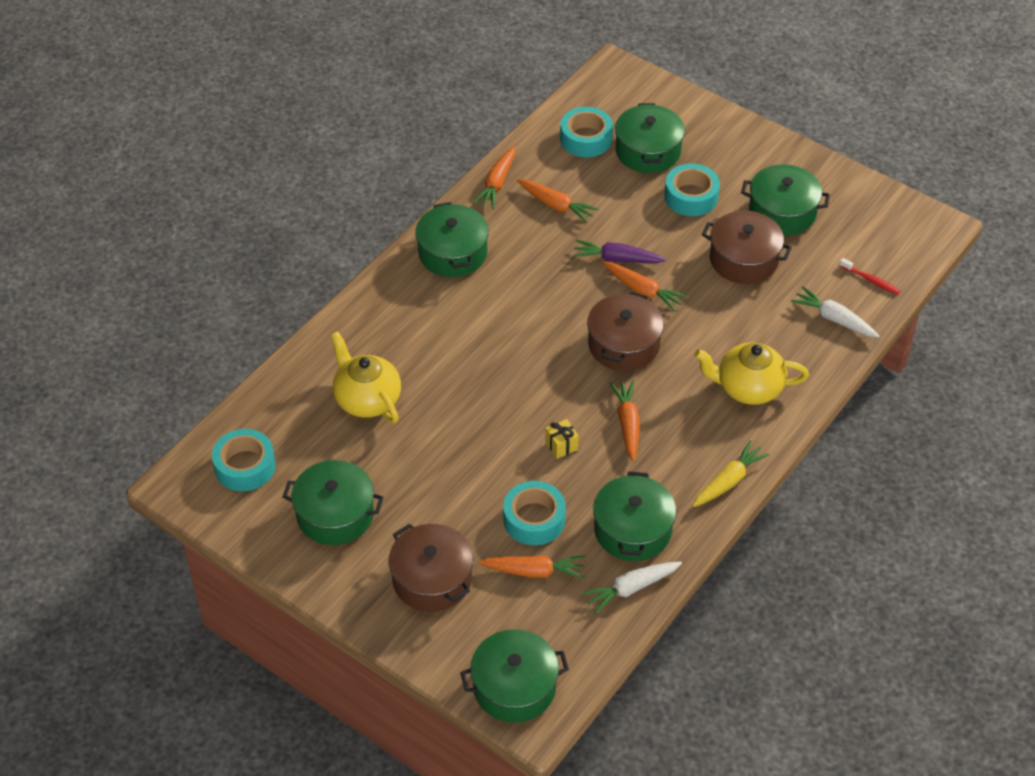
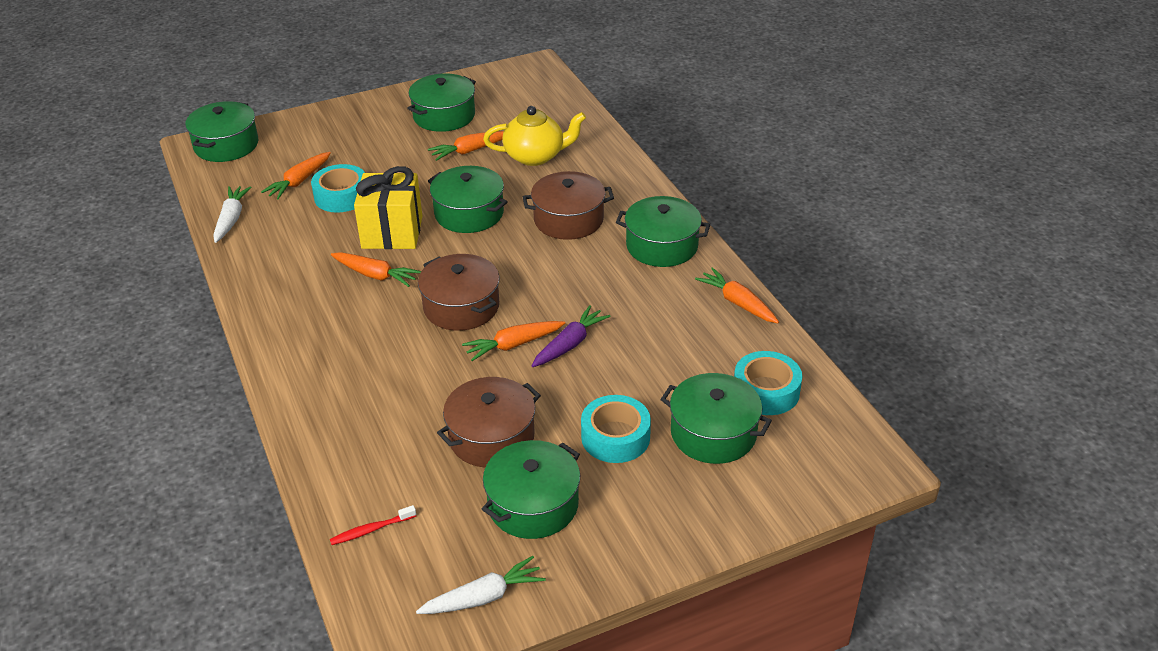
camera: 120 degrees right, 10 degrees down
turquoise tape [212,429,276,491] -> none
brown pot [389,524,473,612] -> brown pot moved to [523,171,614,240]
orange carrot [517,179,599,223] -> orange carrot moved to [428,131,504,161]
yellow gift [545,419,579,459] -> yellow gift [354,166,422,249], size x2.39
green pot [593,471,676,561] -> green pot moved to [428,166,508,233]
yellow carrot [692,440,770,507] -> none
yellow teapot [694,342,809,405] -> none
white carrot [791,286,879,338] -> white carrot moved to [416,556,546,614]

